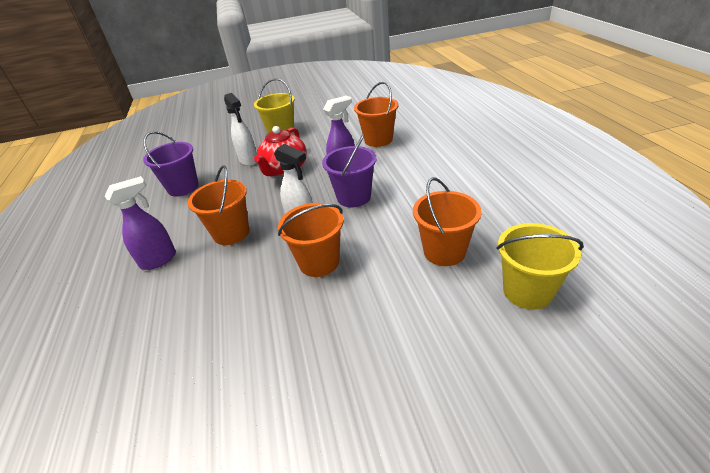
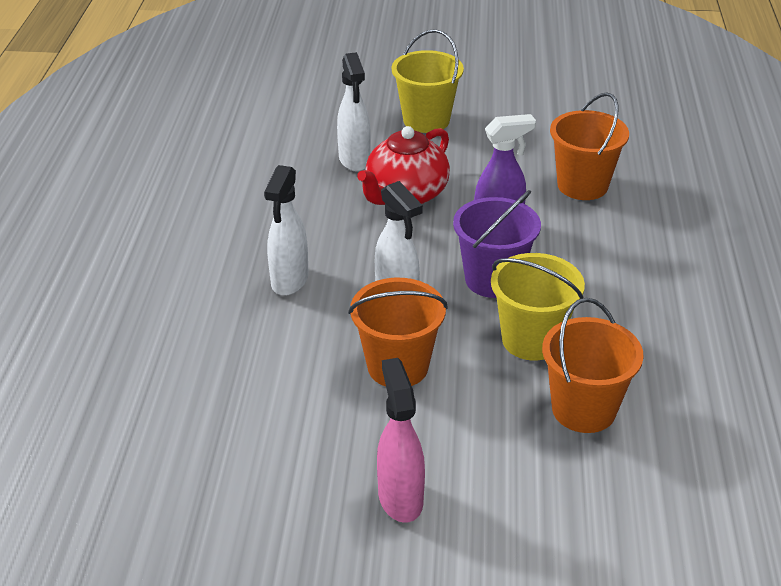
camera: 15 degrees right, 0 degrees up
purple spray bottle [105,176,176,270] -> none
purple bucket [143,131,199,197] -> none
orange bucket [188,165,249,245] -> white spray bottle [264,165,309,296]
yellow bucket [496,223,584,310] -> yellow bucket moved to [491,253,585,361]
none -> pink spray bottle [377,358,425,523]

